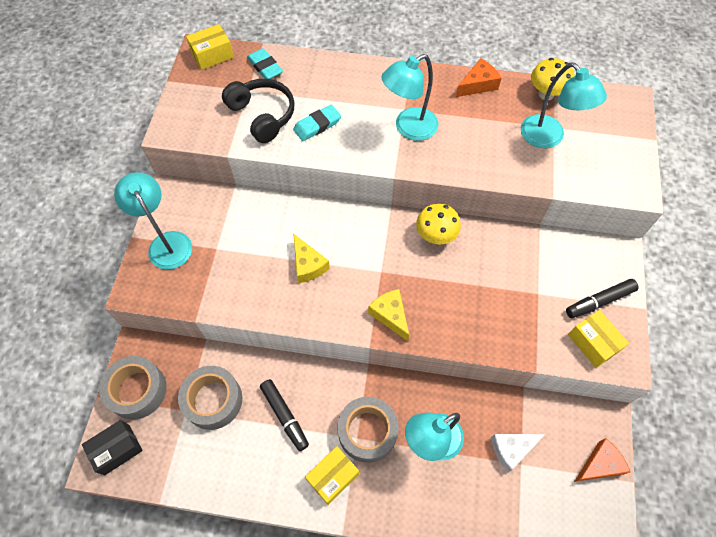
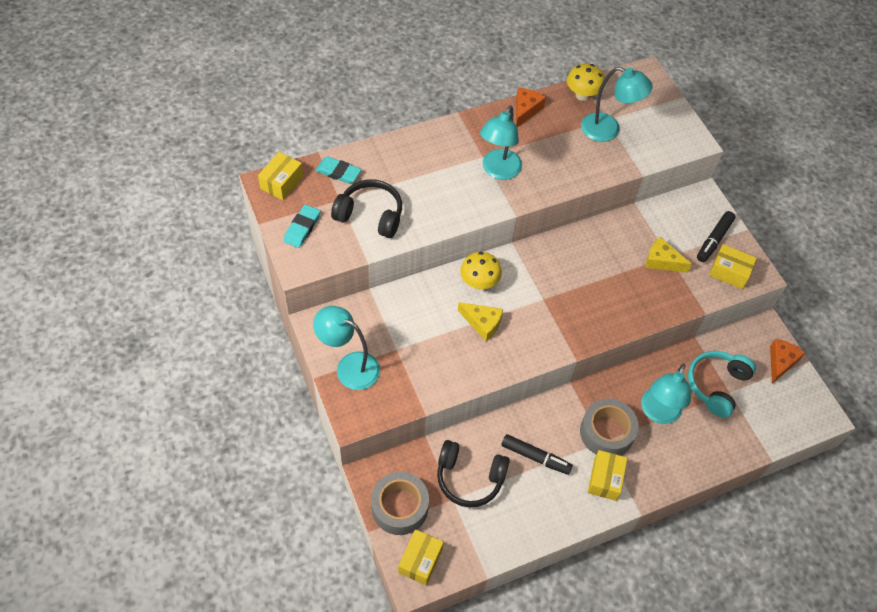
camera: 35 degrees left, 5 degrees down
black box [82,420,143,475] -> yellow box [398,529,444,585]
grey tape [178,366,242,430] -> black headphones [437,440,510,507]
turquoise eraser [293,105,341,141] -> turquoise eraser moved to [283,204,320,248]
yellow cheese [368,289,409,341] -> yellow cheese moved to [645,237,692,273]
yellow mushroom [416,203,461,244] -> yellow mushroom moved to [460,252,502,289]
white cheese [491,434,545,472] -> turquoise headphones [688,351,756,418]

